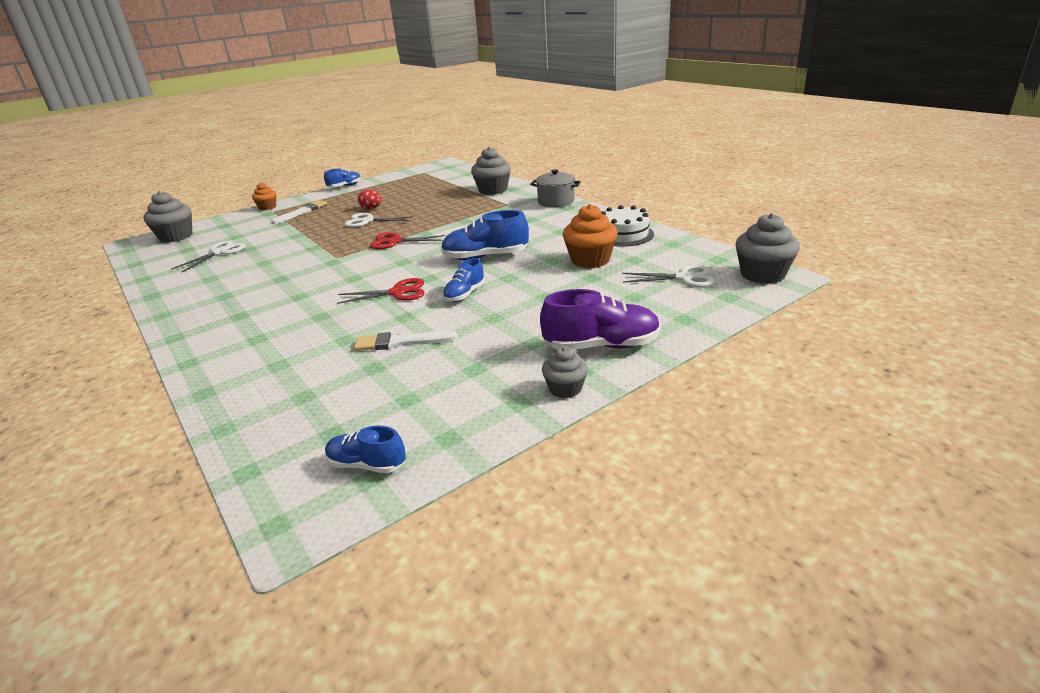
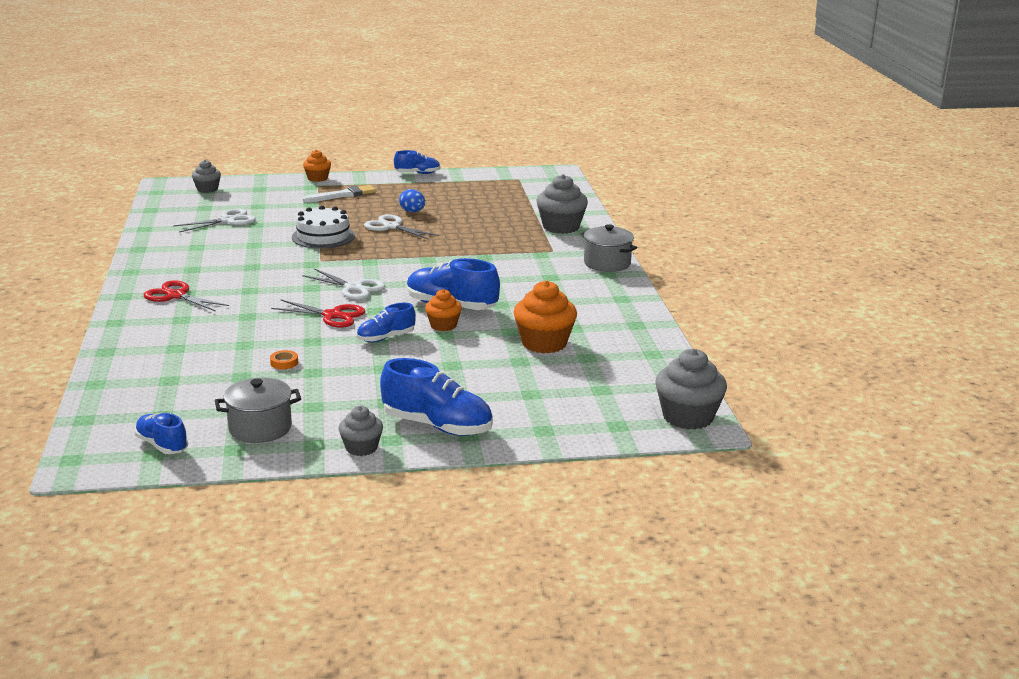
camera: 25 degrees right, 5 degrees down
grey cupcake [144,191,192,243] -> grey cupcake [192,160,221,193], size x0.60
white brush [354,330,458,351] -> orange tape [270,350,298,369]
red egg [358,190,382,209] -> blue egg [399,189,425,212]
red scissors [370,232,445,249] -> red scissors moved to [143,280,229,312]
purple shoe [540,289,661,350] -> blue shoe [380,358,493,436]
white cake [601,205,654,247] -> white cake moved to [292,205,355,249]
white scissors [622,265,715,287] -> white scissors moved to [302,268,385,300]
none -> grey pot [215,378,301,443]
none -> orange cupcake [425,289,462,331]

